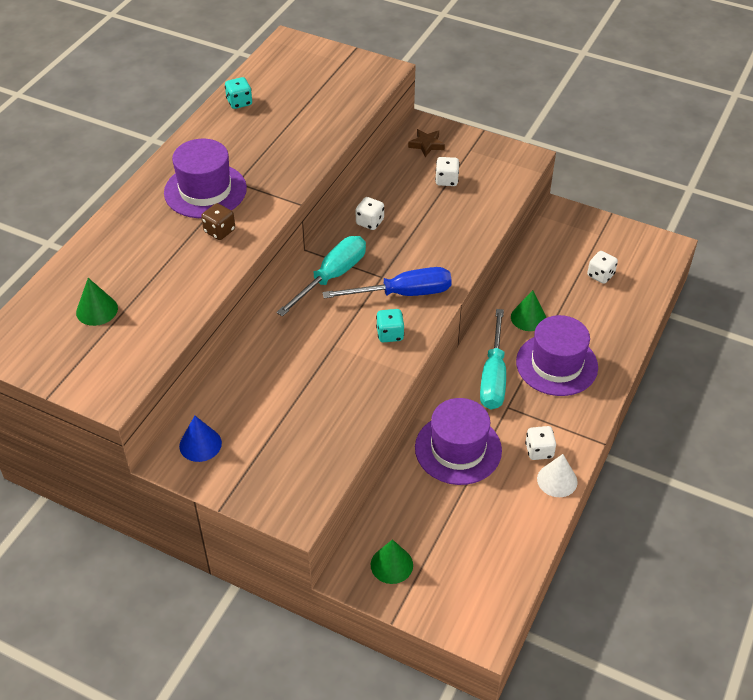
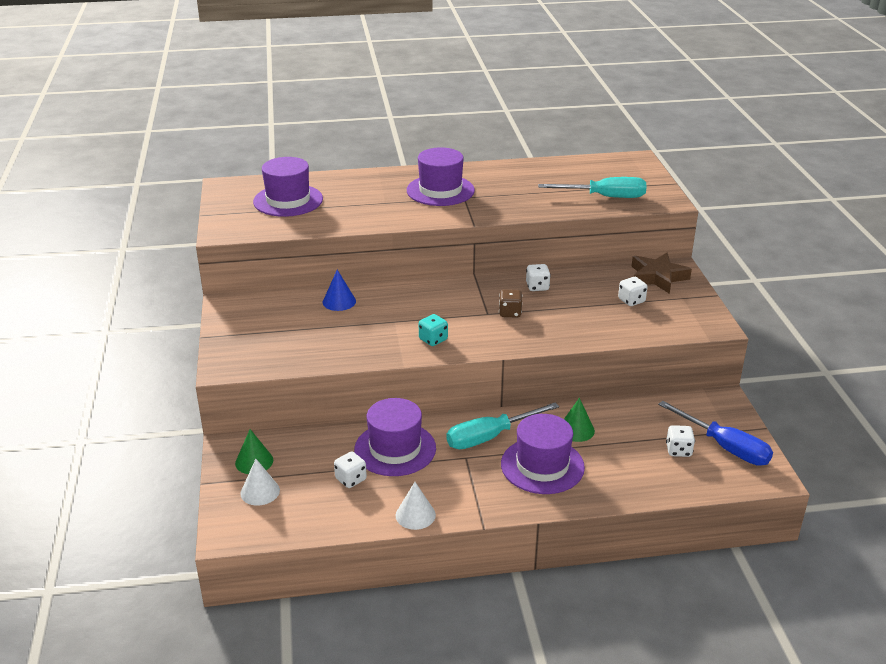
camera: 55 degrees right, 15 degrees down
green cone [76,278,118,326] -> purple hat [253,157,323,217]
blue cone [179,416,222,462] -> blue cone moved to [323,270,356,311]
brown dice [201,203,235,240] -> brown dice moved to [499,289,522,318]
turquoise dice [225,77,252,109] -> none
turquoise screwdriver [276,236,366,317] -> turquoise screwdriver moved to [538,177,647,198]
blue screwdriver [322,267,452,298] -> blue screwdriver moved to [658,401,773,466]
brown star [408,129,445,157] -> brown star [631,253,692,294], size x1.71
white dice [525,426,556,460] -> white dice moved to [334,452,367,488]
none -> white cone [240,459,280,506]

